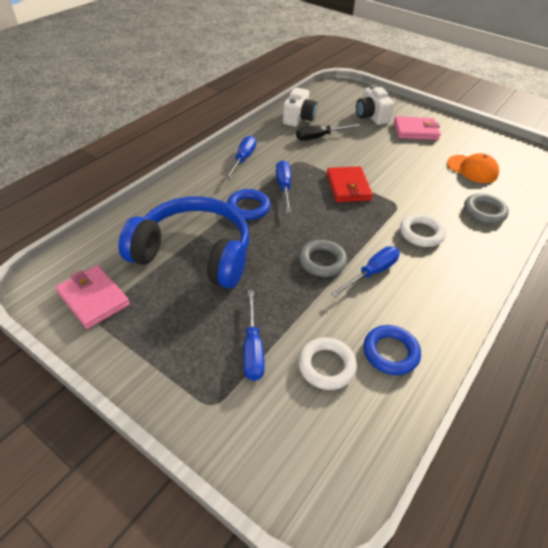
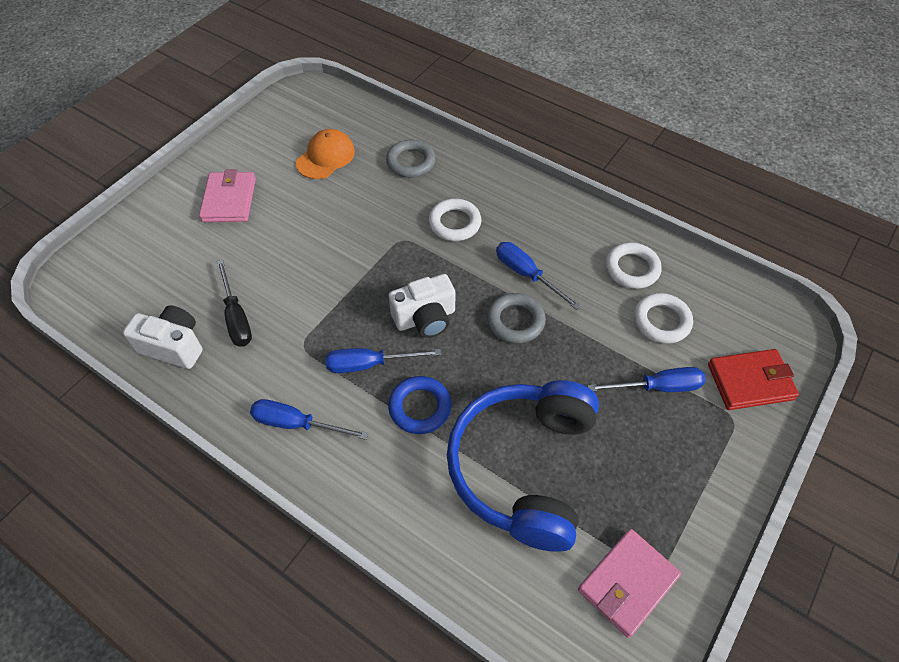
camera: 90 degrees left, 10 degrees up
red wallet [326,166,373,202] -> red wallet moved to [708,349,799,410]
white camera [356,85,394,125] -> white camera moved to [389,274,455,338]
blue ring [363,325,421,375] -> white ring [605,242,662,289]

